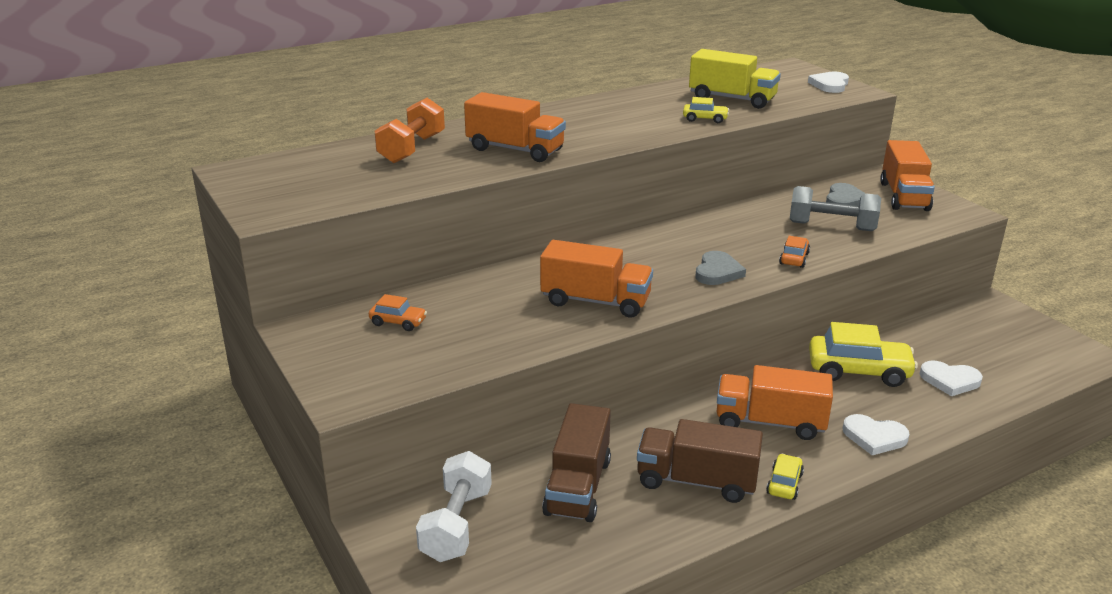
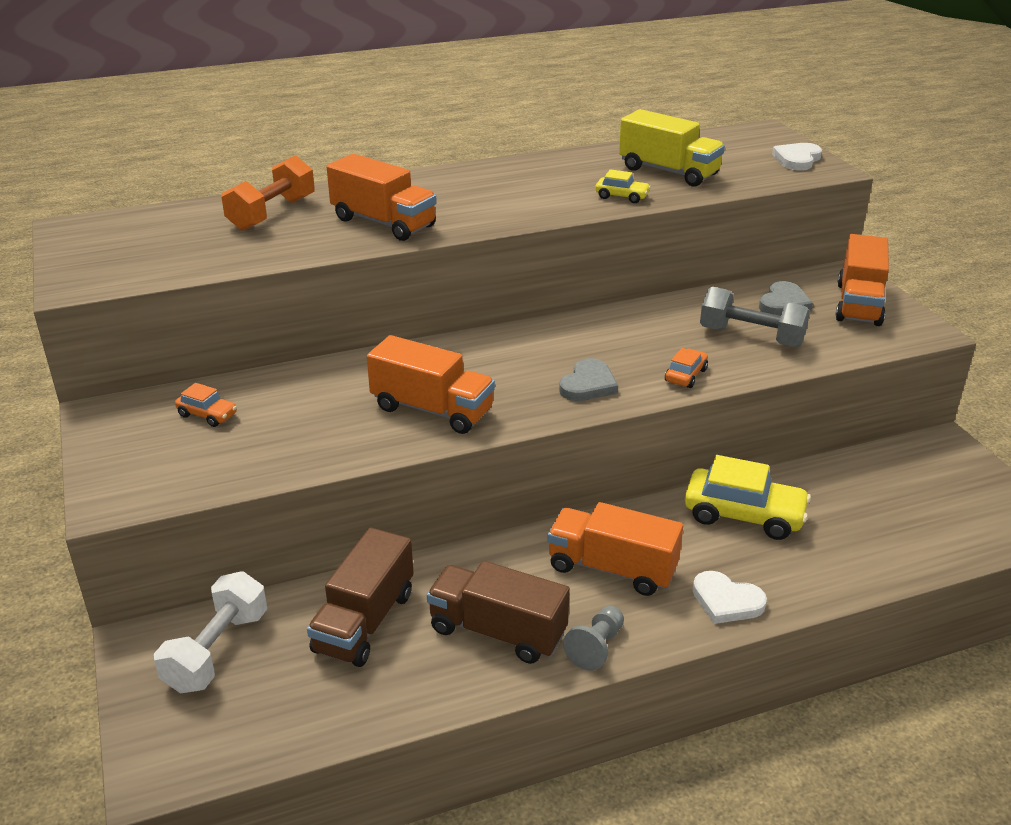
camera: 10 degrees right, 5 degrees up
yellow car [766,454,804,500] -> grey pawn [563,606,624,671]
white heart [920,361,983,396] -> none

